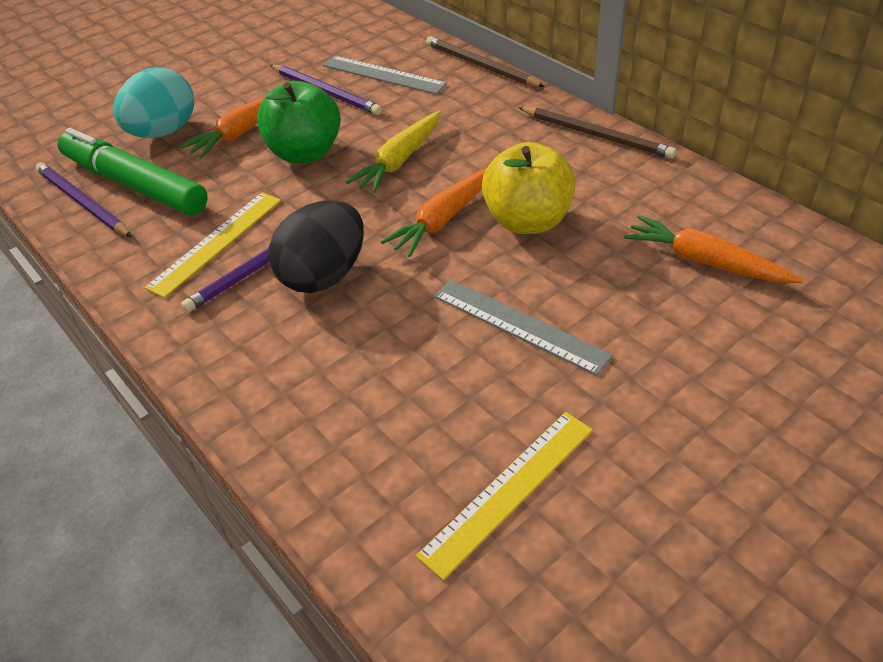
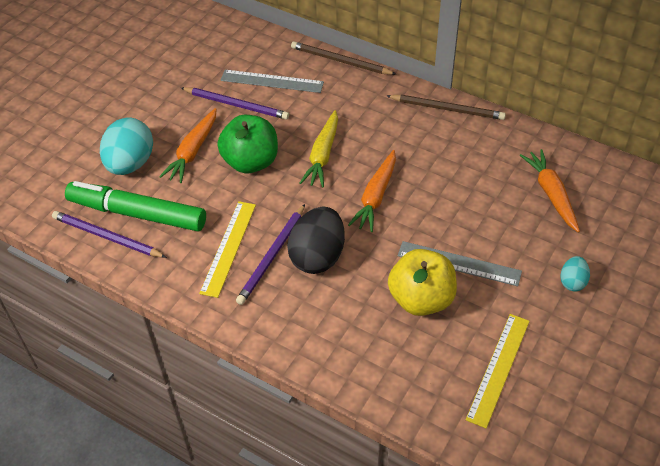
camera: 20 degrees left, 5 degrees up
yellow apple [482,142,576,234] -> yellow apple moved to [388,249,457,316]
orange carrot [624,215,803,283] -> orange carrot turned 60 degrees clockwise [520,149,580,233]
none -> turquoise egg [560,256,590,292]

